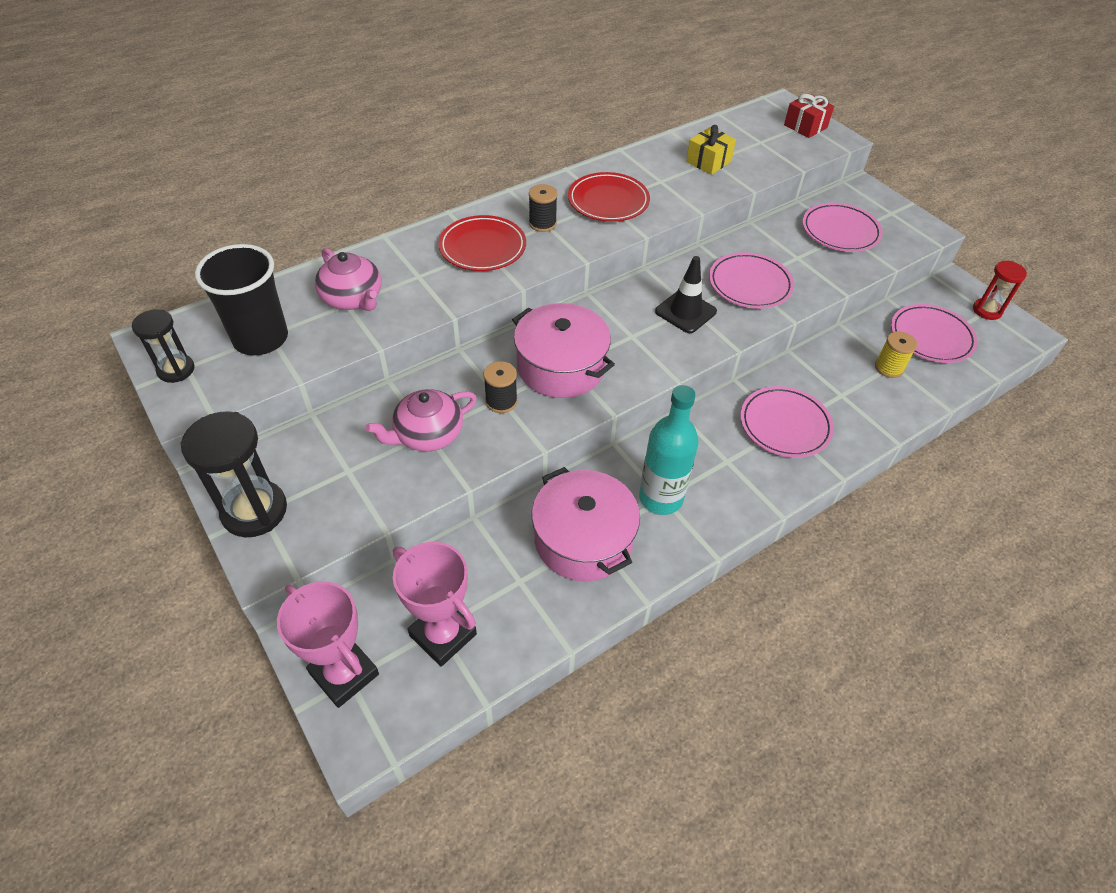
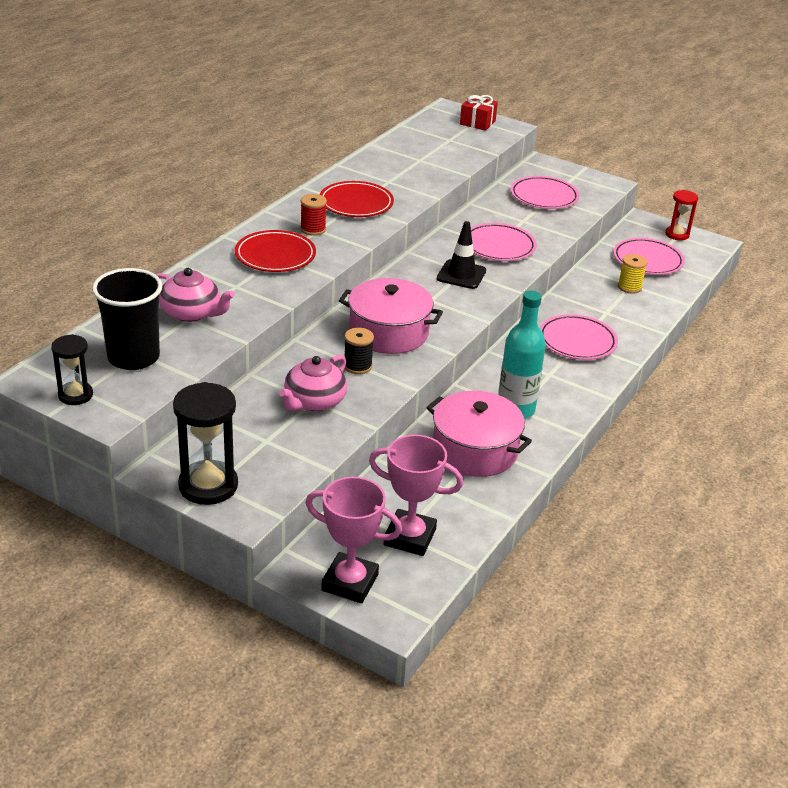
camera: 25 degrees left, 15 degrees down
black spool [529,184,558,232] -> red spool [300,194,327,236]
yellow gift [686,125,736,175] -> none

